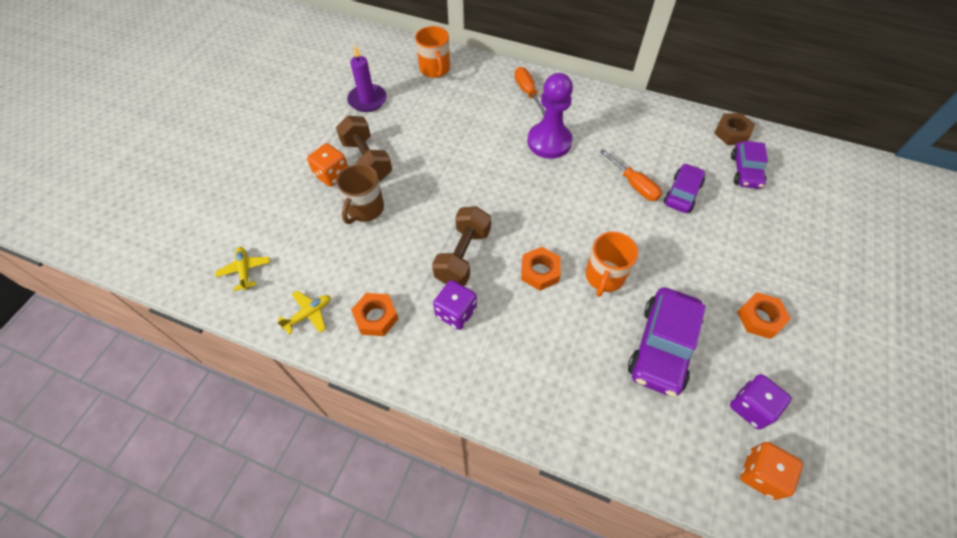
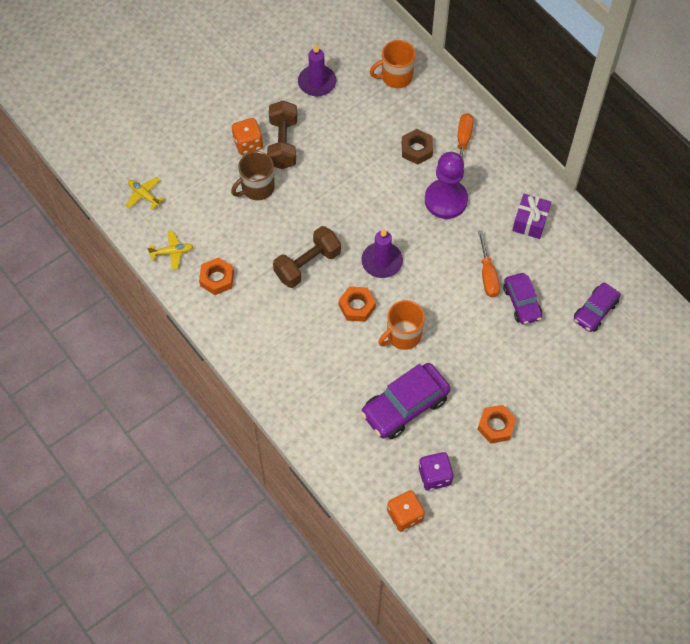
camera: 30 degrees right, 5 degrees up
yellow plane [215,247,270,291] -> yellow plane turned 60 degrees counterclockwise [126,177,164,210]
orange mug [415,26,450,78] -> orange mug turned 60 degrees clockwise [370,40,415,88]
purple dice [433,280,477,330] -> none
purple car [664,163,705,213] -> purple car turned 105 degrees clockwise [503,273,542,324]
brown nut [714,113,755,145] -> brown nut moved to [402,129,433,165]
none -> purple candle [361,228,403,278]
none -> purple gift [512,194,551,239]

